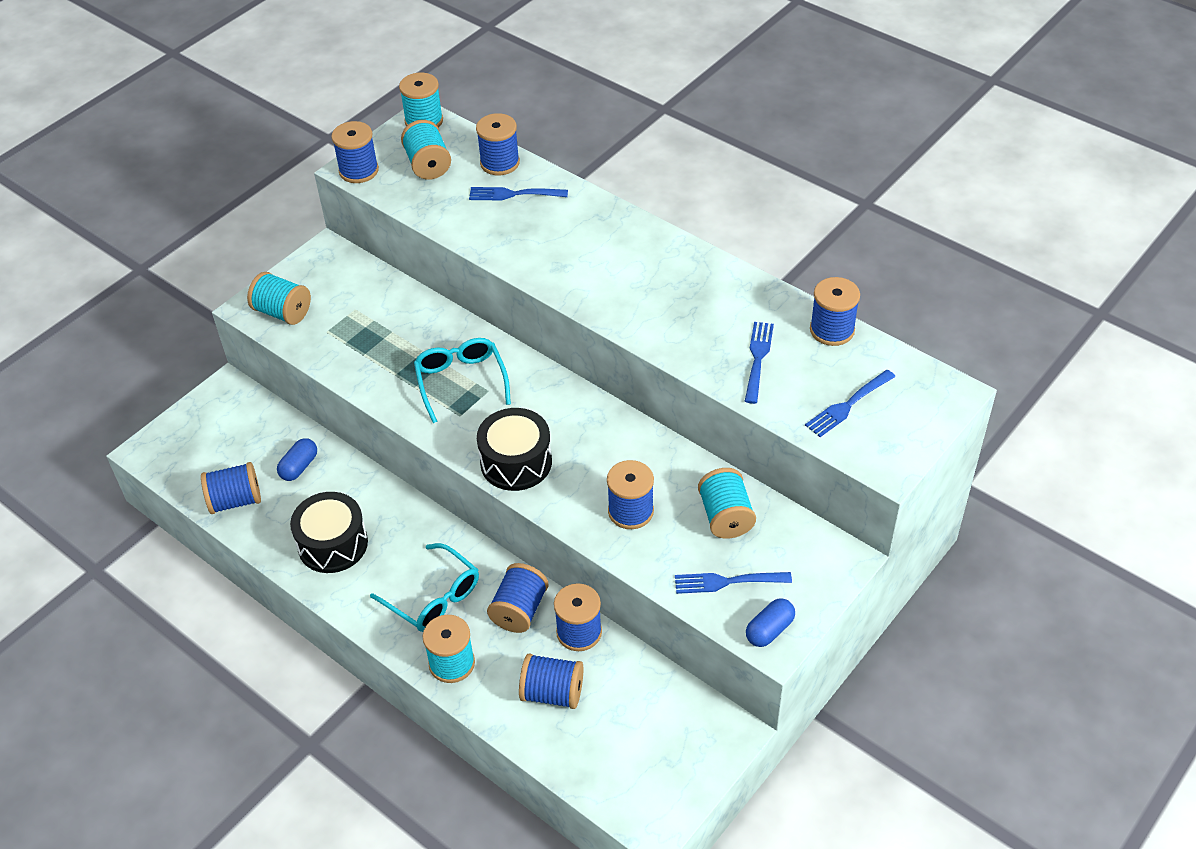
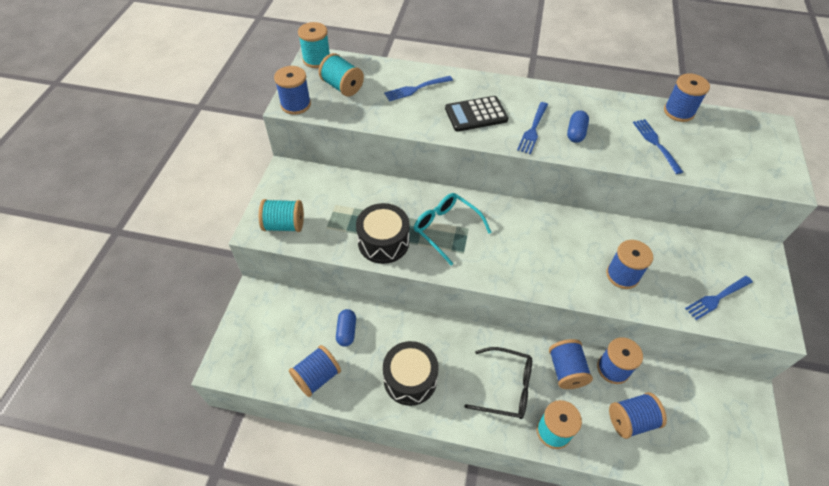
camera: 30 degrees left, 5 degrees up
turquoise glasses [370,543,479,632] -> black glasses [464,347,532,419]
blue spool [476,113,520,175] -> none
black drum [477,408,552,491] -> black drum moved to [356,203,410,264]
turquoise spool [698,468,756,539] -> none
blue capsule [746,598,795,647] -> blue capsule moved to [567,111,589,143]
blue fork [805,370,895,437] -> blue fork moved to [517,102,548,154]
none -> black calculator [445,96,508,132]

